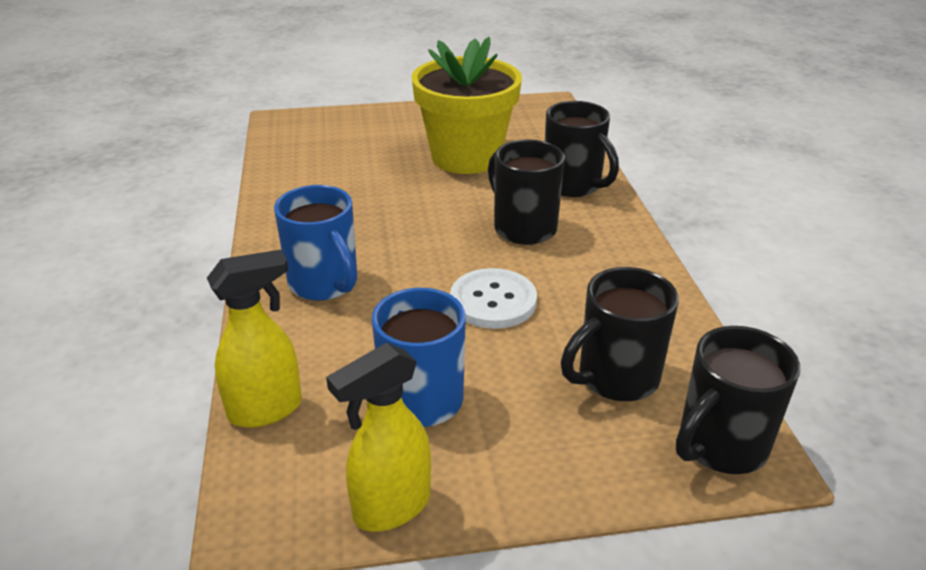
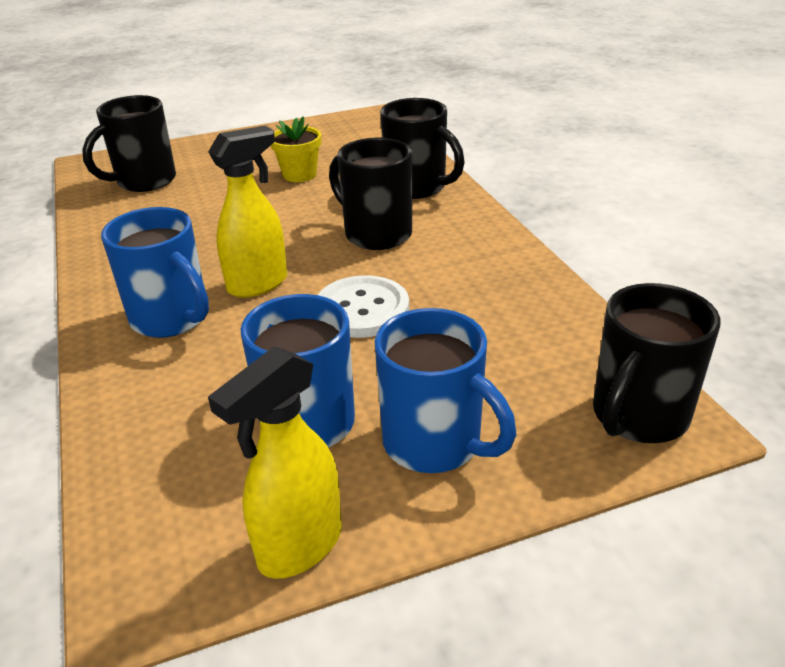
camera: 10 degrees left, 0 degrees up
yellow spray bottle [207,250,302,428] -> yellow spray bottle moved to [208,126,287,298]
yellow flower pot [411,37,522,174] -> yellow flower pot [271,116,321,182], size x0.46
black mug [561,267,679,401] -> black mug moved to [82,95,176,192]
none -> blue mug [374,308,516,473]

